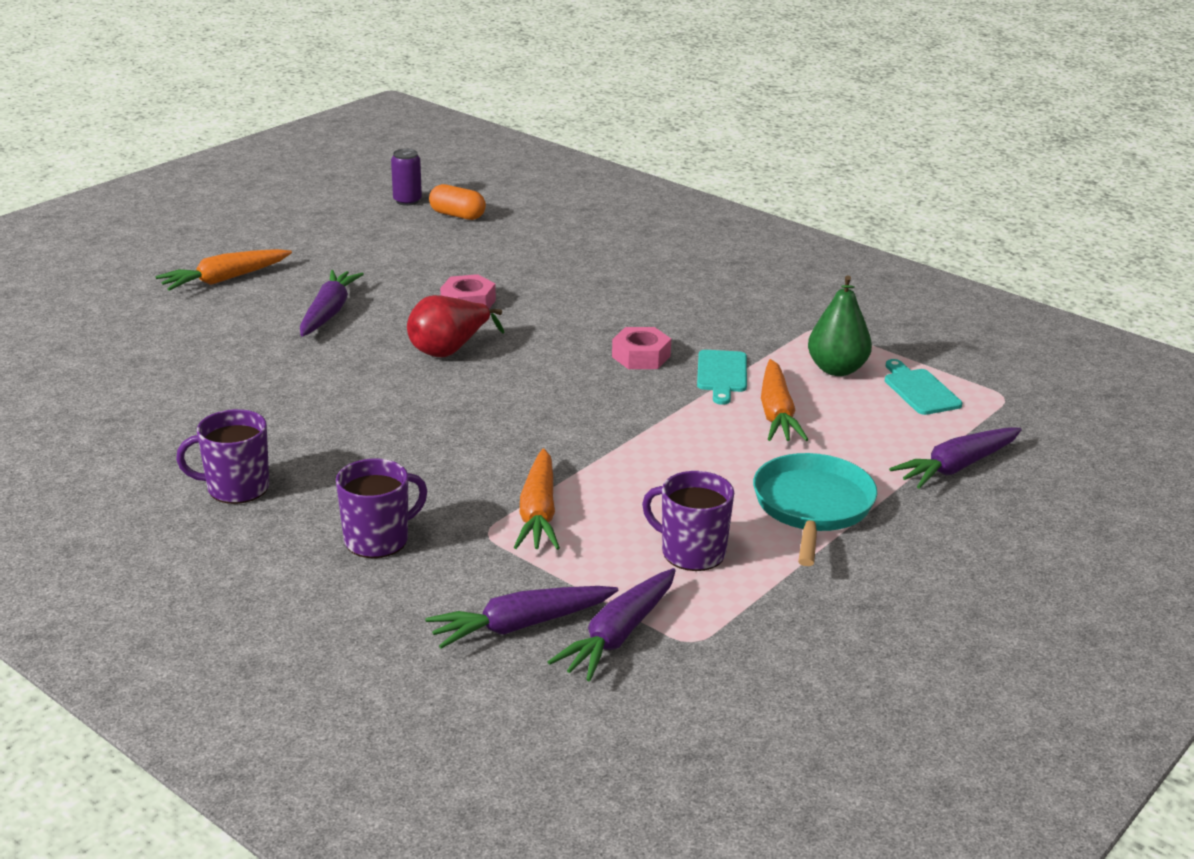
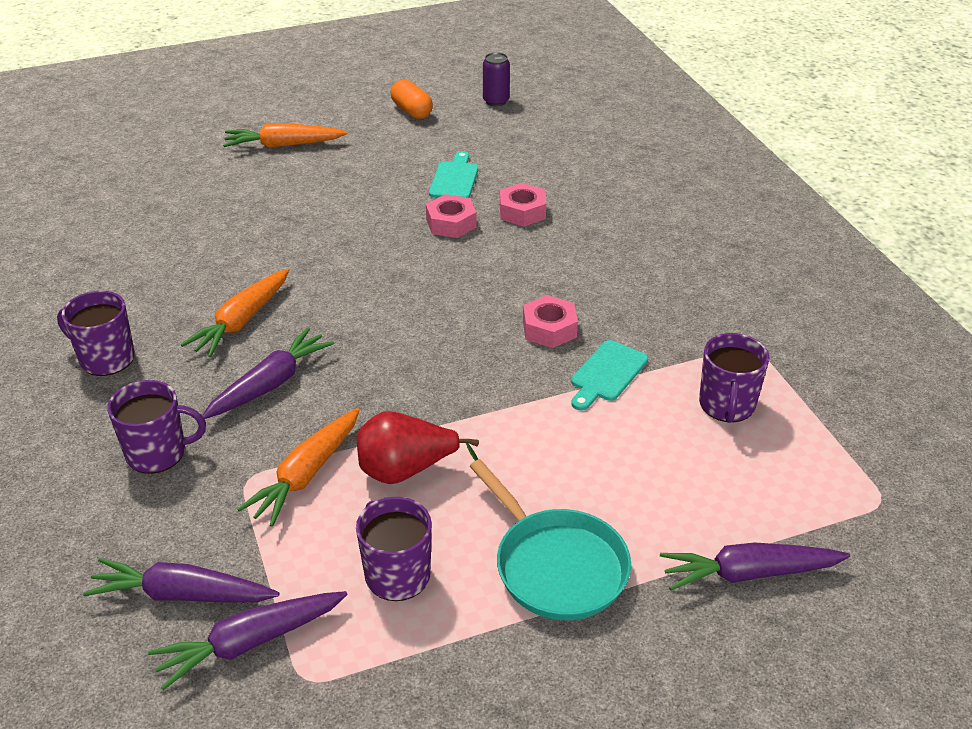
camera: 30 degrees right, 10 degrees up
purple carrot [300,270,364,337] -> purple carrot moved to [202,328,335,419]
red pear [407,295,504,357] -> red pear moved to [356,411,479,484]
orange capsule [429,184,486,220] -> orange capsule moved to [391,79,433,119]
turquoise pan [753,453,878,566] -> turquoise pan turned 105 degrees clockwise [469,459,631,620]
orange carrot [761,359,809,441] -> orange carrot moved to [181,268,289,357]
green pear [808,275,872,376] -> purple mug [699,333,769,423]
turquoise cutting board [885,359,962,415] -> turquoise cutting board moved to [429,151,478,198]
none -> pink nut [500,183,546,226]

